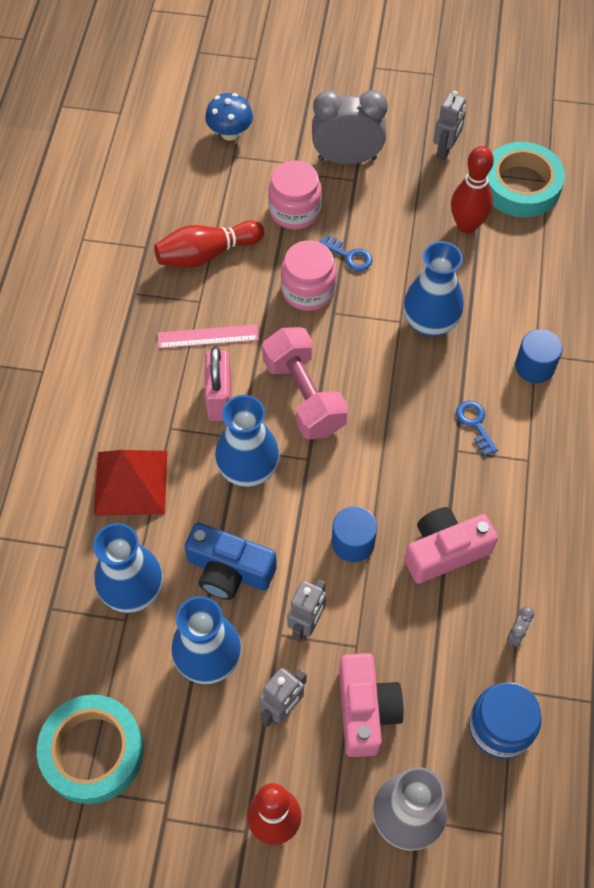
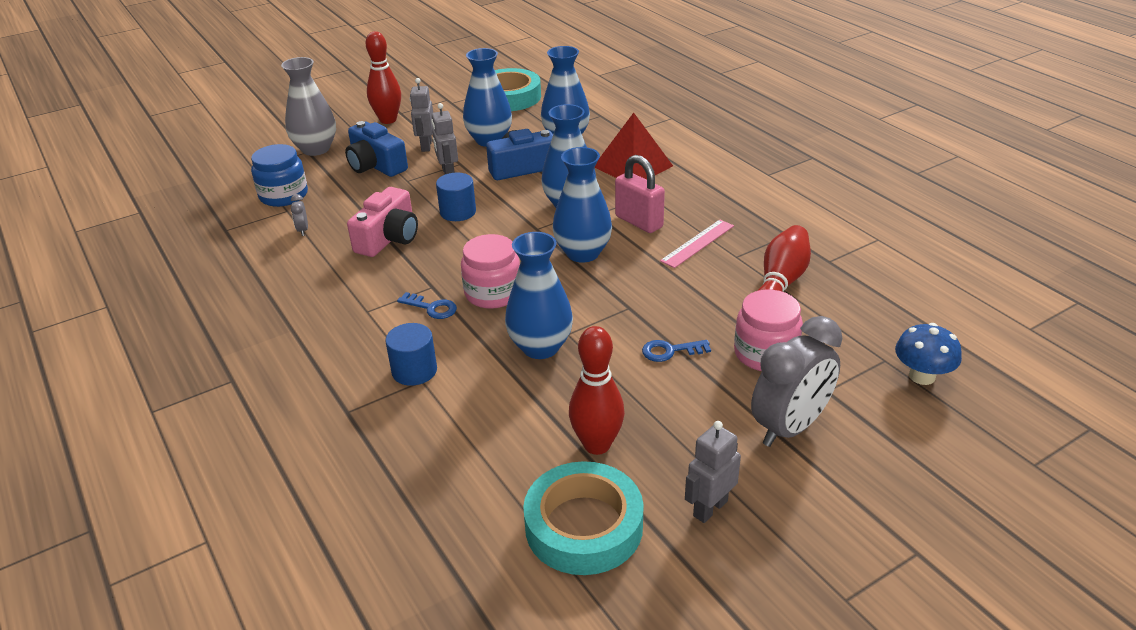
camera: 140 degrees right, 25 degrees down
pink dumbbell [262,327,348,439] -> blue vase [553,147,612,263]
pink jar [281,240,337,311] -> pink jar moved to [461,234,520,309]
pink camera [339,653,404,757] -> blue camera [345,121,408,177]
grey robot [433,91,466,160] -> grey robot turned 60 degrees clockwise [685,421,741,523]

